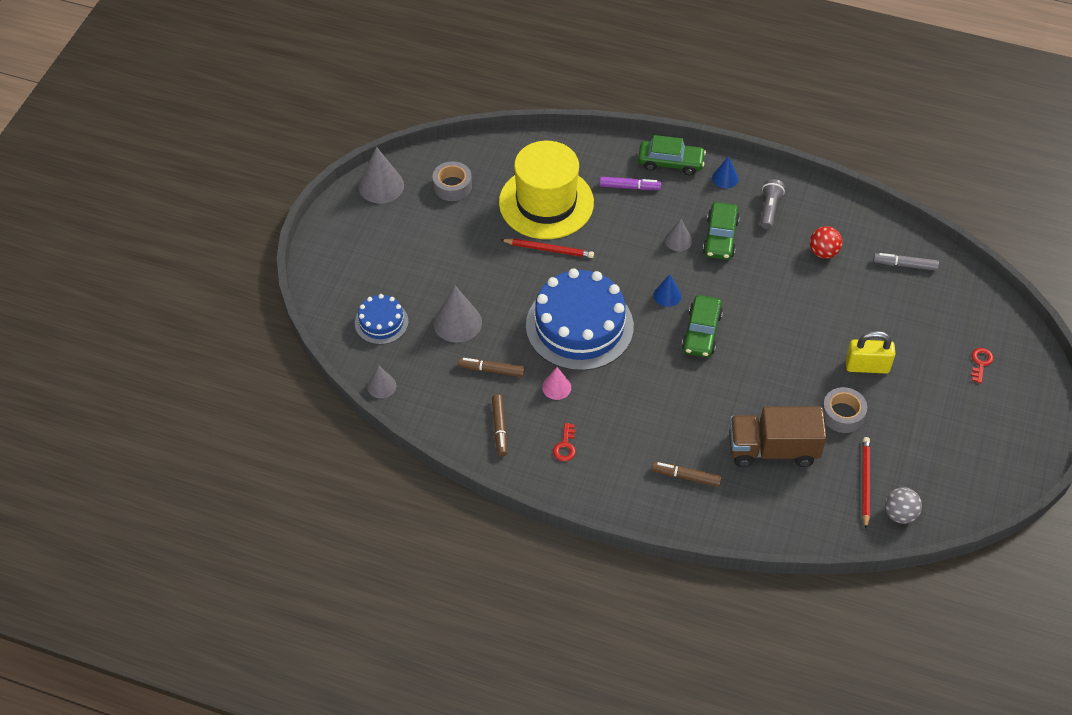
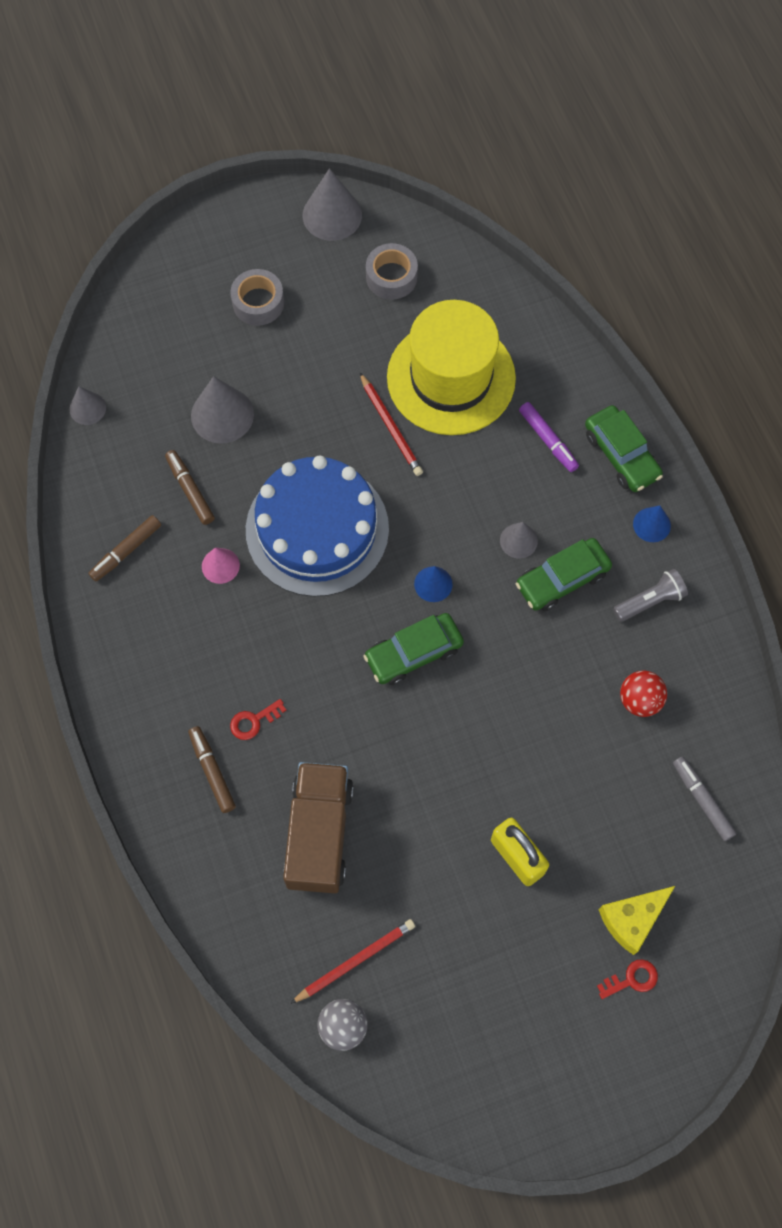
camera: 50 degrees right, 15 degrees up
blue cake [355,294,409,345] -> none
red key [553,423,576,461] -> red key moved to [230,699,286,740]
brown truck [729,406,827,467] -> brown truck turned 45 degrees clockwise [283,762,354,893]
grey tape [822,387,867,433] -> grey tape moved to [230,269,284,326]
none -> yellow cheese [599,886,675,955]

